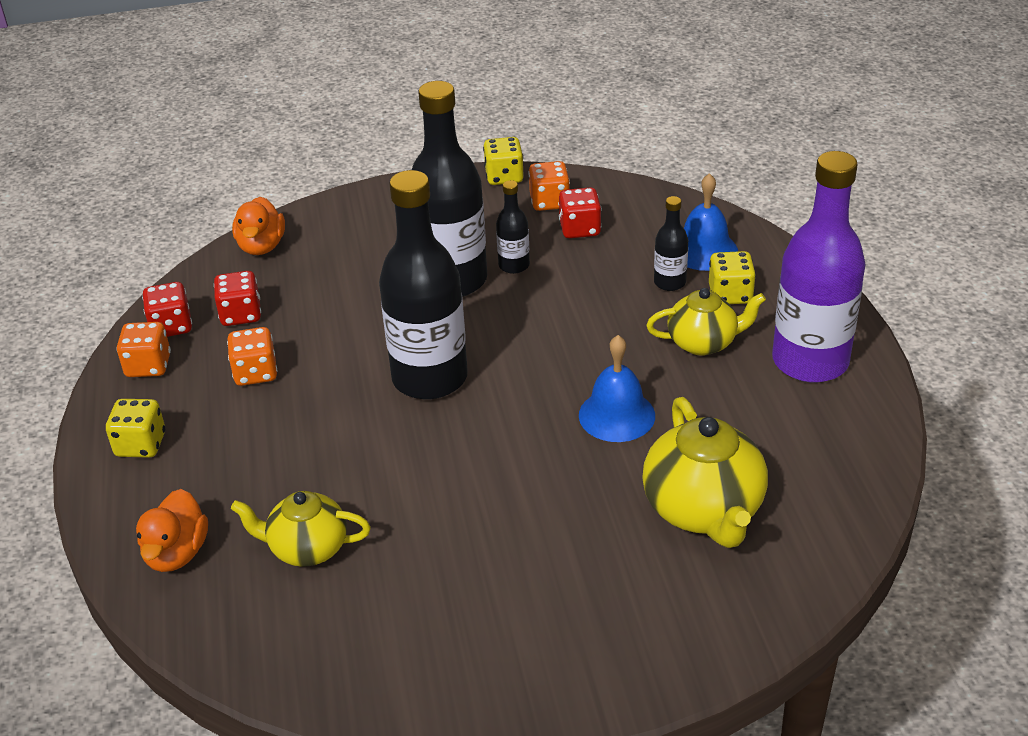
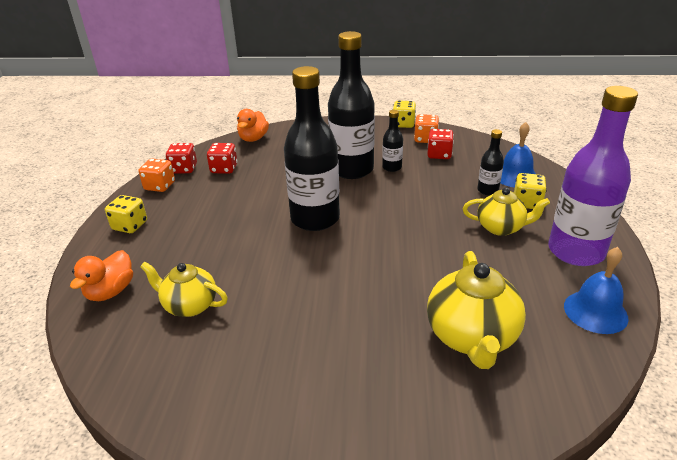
camera: 15 degrees right, 5 degrees down
orange dice [227,327,277,386] -> none
blue bell [579,335,655,442] -> blue bell moved to [564,247,629,334]

